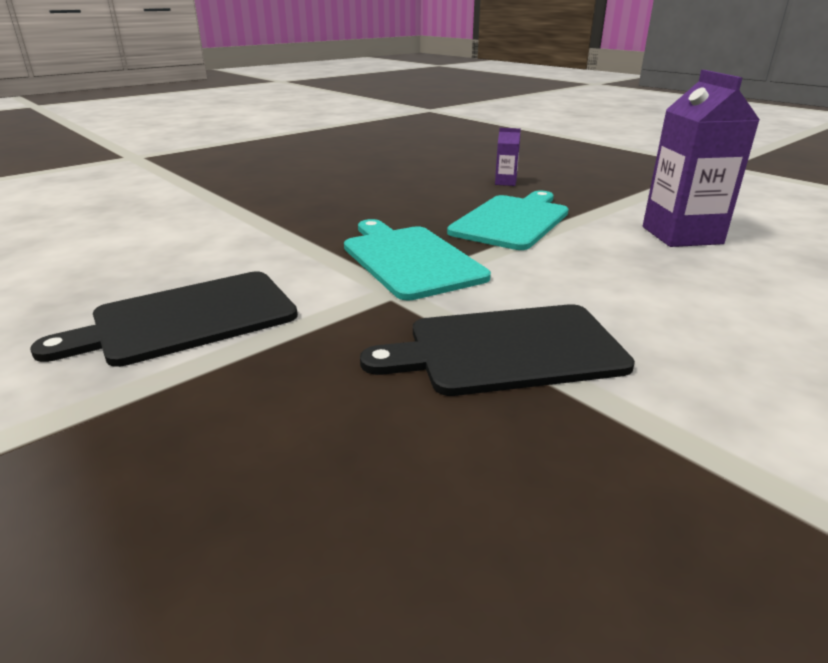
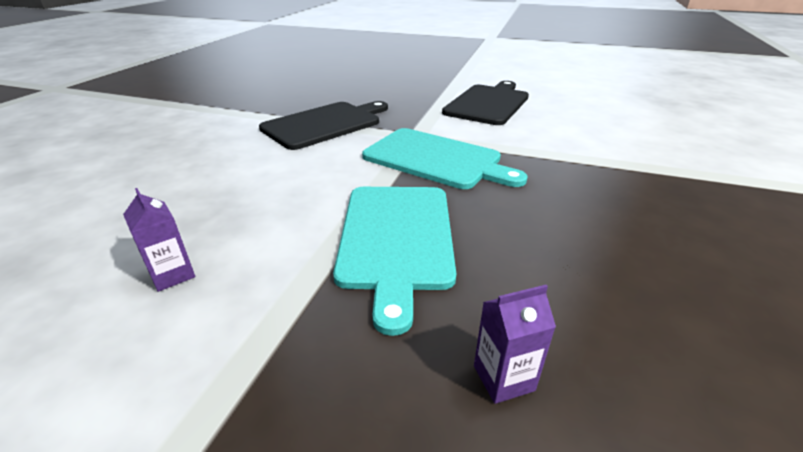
camera: 150 degrees right, 5 degrees up
purple carton [643,70,760,247] -> purple carton [123,188,195,292], size x0.45

